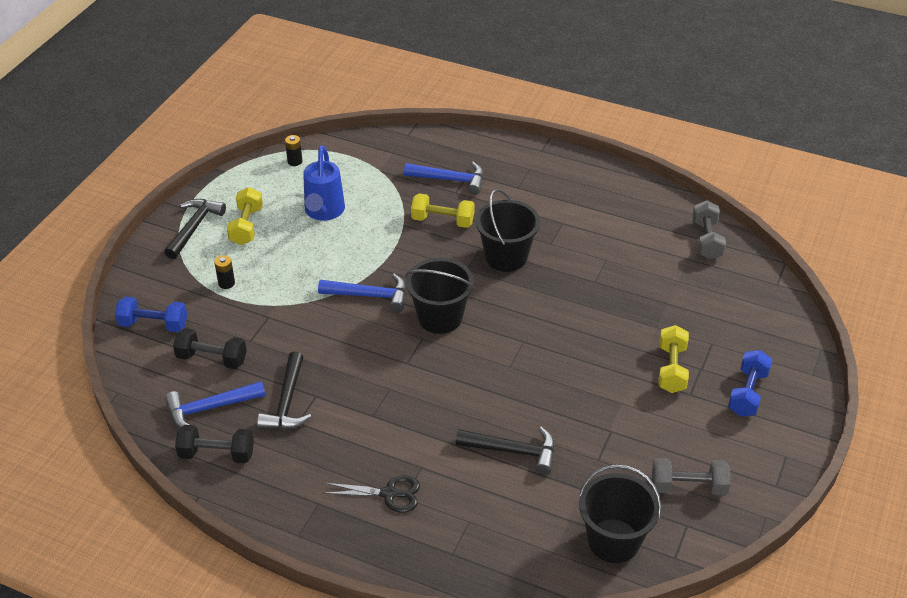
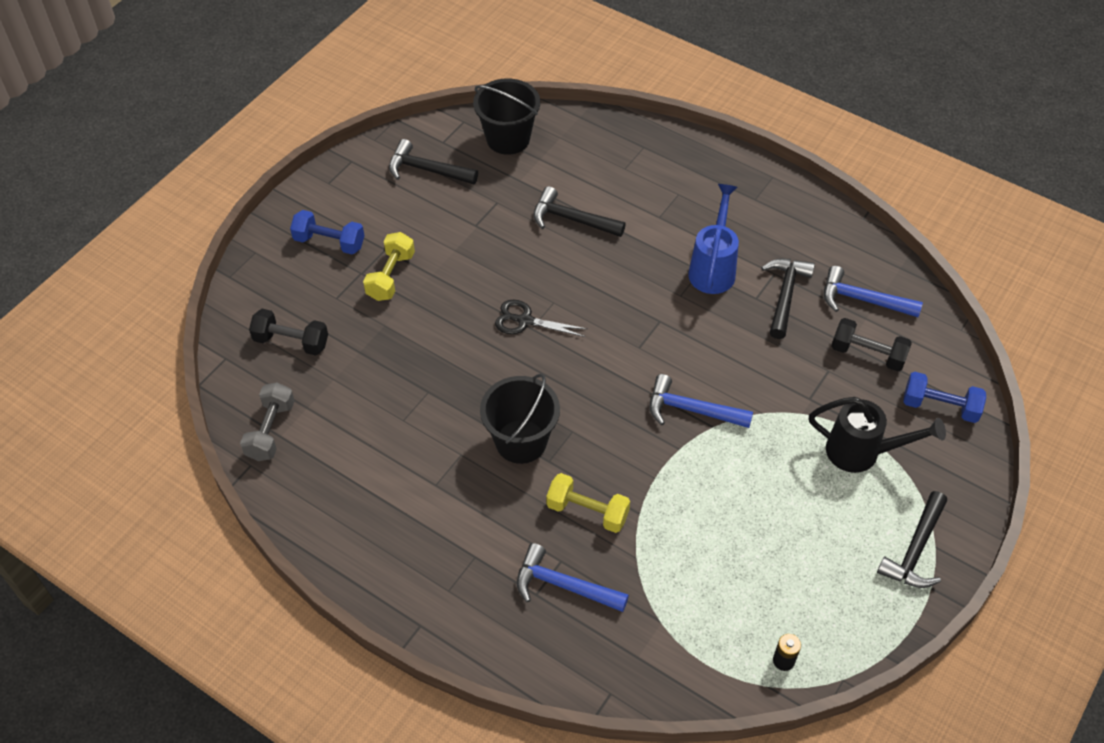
camera: 170 degrees left, 10 degrees up
blue hammer [165,381,265,428] -> blue hammer turned 150 degrees counterclockwise [824,266,923,317]
black dumbbell [175,425,254,463] -> black dumbbell moved to [249,309,328,356]
black battery [214,255,235,289] -> black watering can [809,397,946,473]
yellow dumbbell [227,187,263,245] -> none
blue watering can [303,145,345,221] -> blue watering can moved to [688,184,739,294]
black scissors [324,475,420,513] -> black scissors moved to [495,300,587,337]
black bucket [405,258,475,334] -> none
grey dumbbell [652,458,731,495] -> black hammer [389,139,478,184]
blue dumbbell [728,350,772,416] -> blue dumbbell turned 75 degrees clockwise [290,210,364,254]

